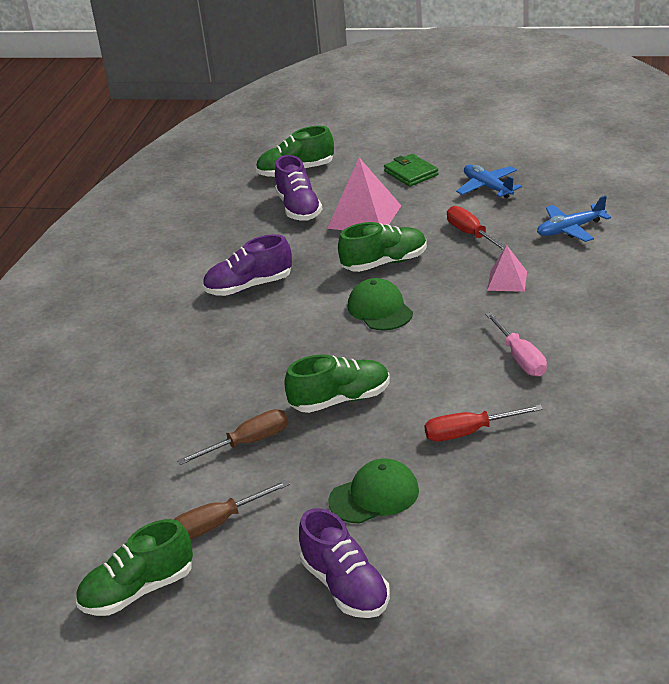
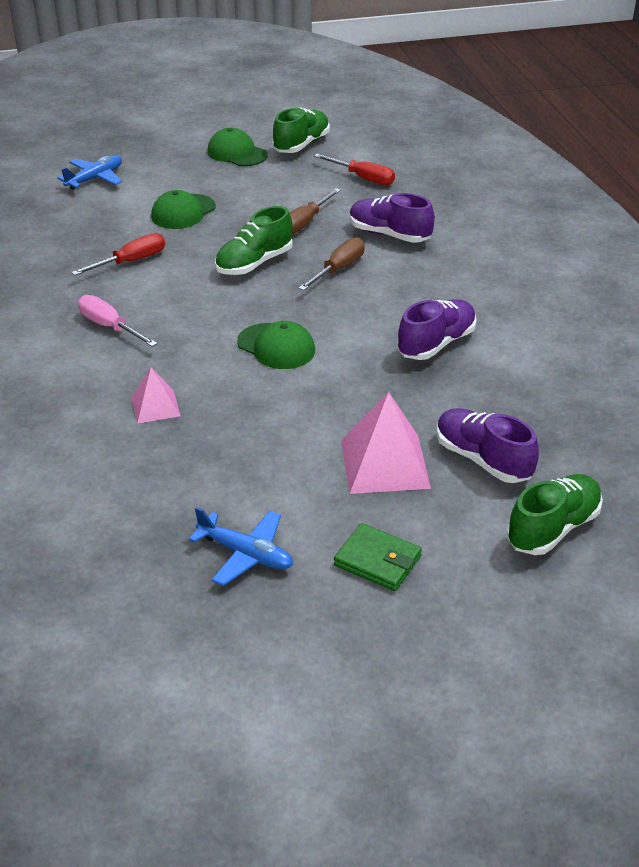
camera: 150 degrees right, 5 degrees up
brown screwdriver [174,480,290,539] -> brown screwdriver moved to [298,237,365,291]
purple shoe [299,508,390,618] -> purple shoe moved to [349,193,435,243]
green shoe [338,222,427,272] -> none
red screwdriver [447,206,511,250] -> red screwdriver moved to [314,154,395,185]
blue plane [537,195,611,242] -> blue plane moved to [57,156,122,190]
none -> green cap [207,128,268,166]

